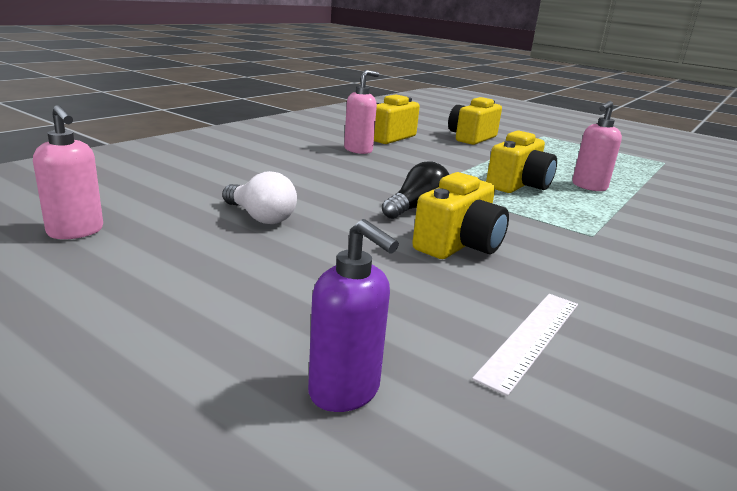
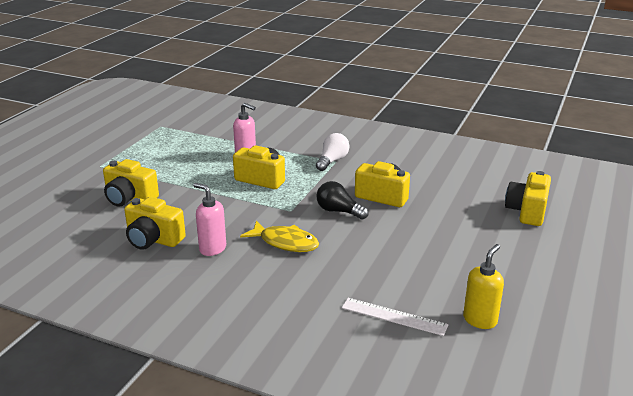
camera: 100 degrees left, 5 degrees up
pink soap dispenser [33,105,103,239] -> yellow soap dispenser [463,244,504,329]
white light bulb [222,171,297,224] -> white light bulb moved to [316,133,350,171]
purple soap dispenser [308,219,399,412] -> yellow camera [505,171,551,226]
white ruler [472,294,578,396] -> white ruler moved to [342,298,448,336]
none -> yellow fish [240,220,319,252]

